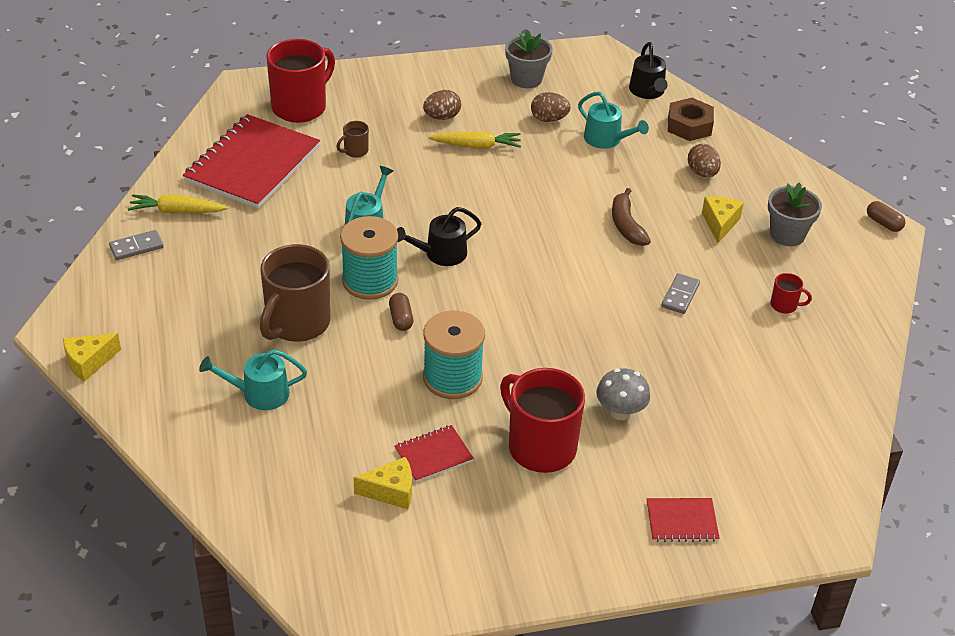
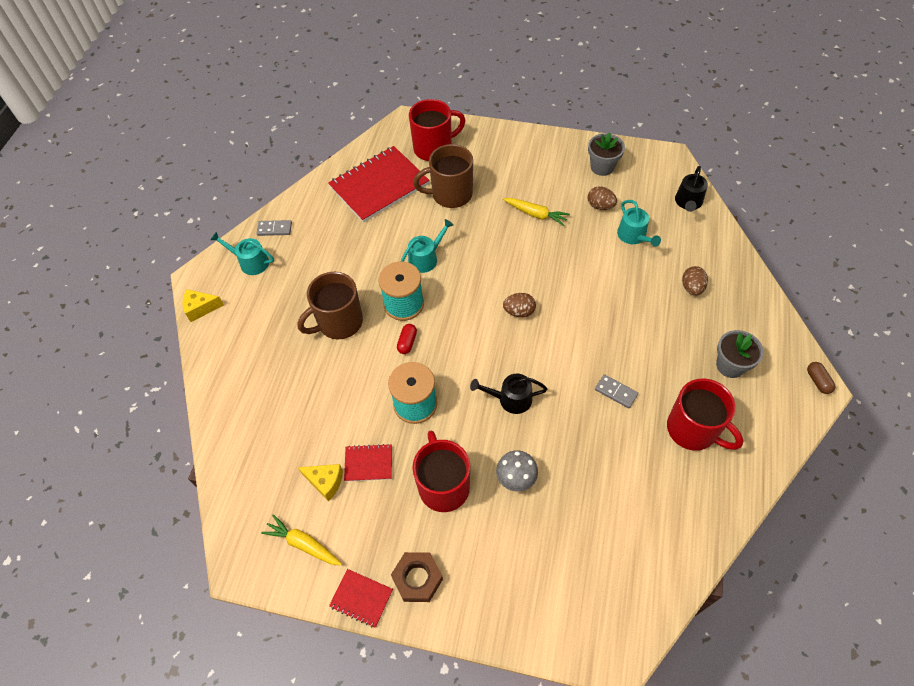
camera: 30 degrees right, 15 degrees up
yellow carrot [128,194,228,213] -> yellow carrot moved to [261,514,342,566]
turquoise watering can [199,349,307,410] -> turquoise watering can moved to [210,232,274,275]
brown mug [336,121,369,158] -> brown mug [413,144,473,208], size x2.32
brown capsule [389,293,413,331] -> red capsule [397,324,417,354]
black watering can [397,207,482,266] -> black watering can moved to [470,374,548,414]
brown egg [423,90,461,120] -> brown egg moved to [503,293,536,317]
brown banana [612,188,651,246] -> none
red notebook [647,498,720,542] -> red notebook moved to [329,569,393,628]
grey domino [662,273,700,314] -> grey domino turned 75 degrees clockwise [595,374,638,408]
brown nut [668,98,714,141] -> brown nut moved to [391,552,443,602]
yellow cheese [702,196,744,243] -> none
red mug [771,273,812,314] -> red mug [667,379,743,451], size x2.32

